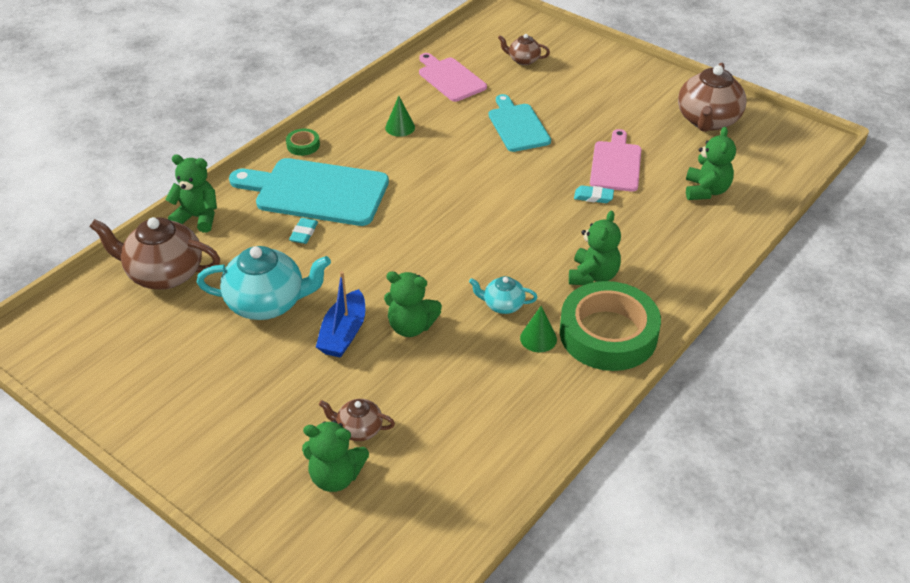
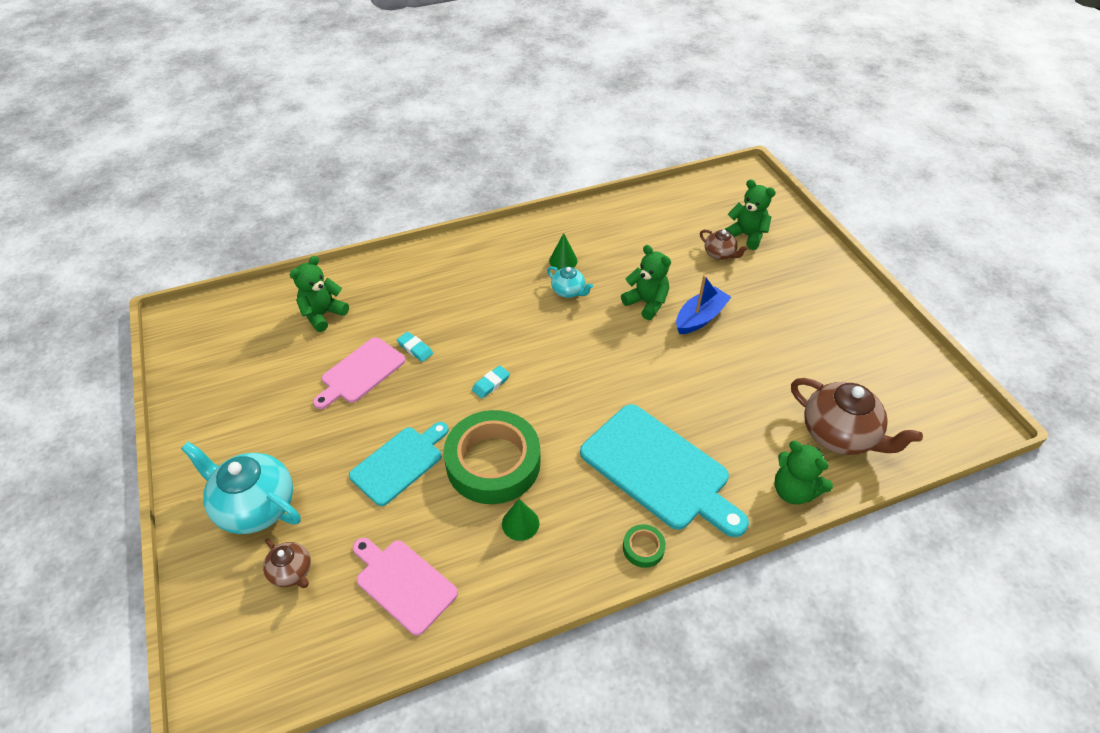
camera: 150 degrees left, 5 degrees up
turquoise teapot [197,246,331,320] -> turquoise teapot moved to [181,442,301,534]
turquoise eraser [289,218,318,244] -> turquoise eraser moved to [472,365,510,399]
pink cutting board [419,53,487,102] -> pink cutting board turned 135 degrees clockwise [353,538,458,636]
turquoise cutting board [489,94,551,152] -> turquoise cutting board turned 150 degrees counterclockwise [349,422,449,506]
green tape [560,281,661,371] -> green tape moved to [444,410,540,504]
green teddy bear [569,211,621,285] -> none
brown teapot [678,63,747,132] -> none

